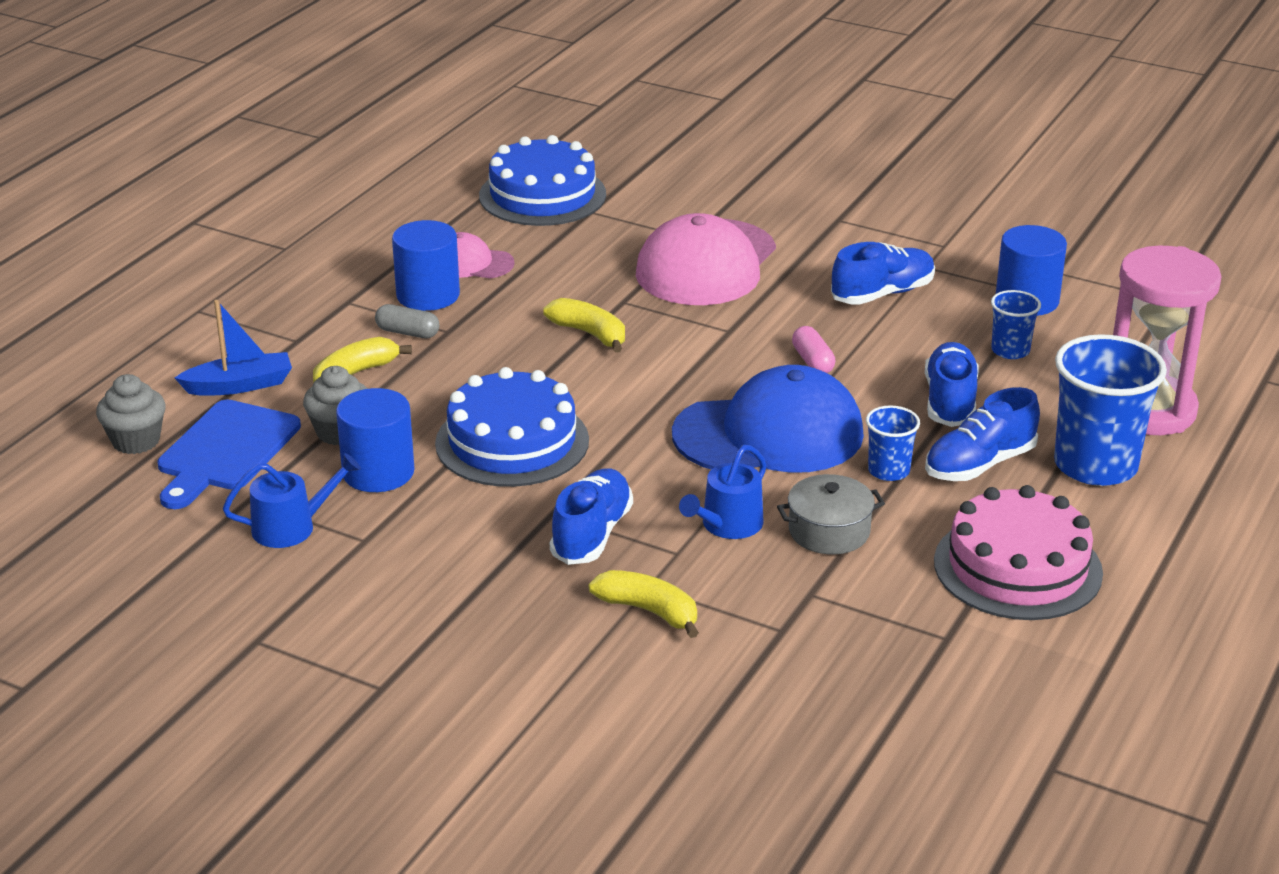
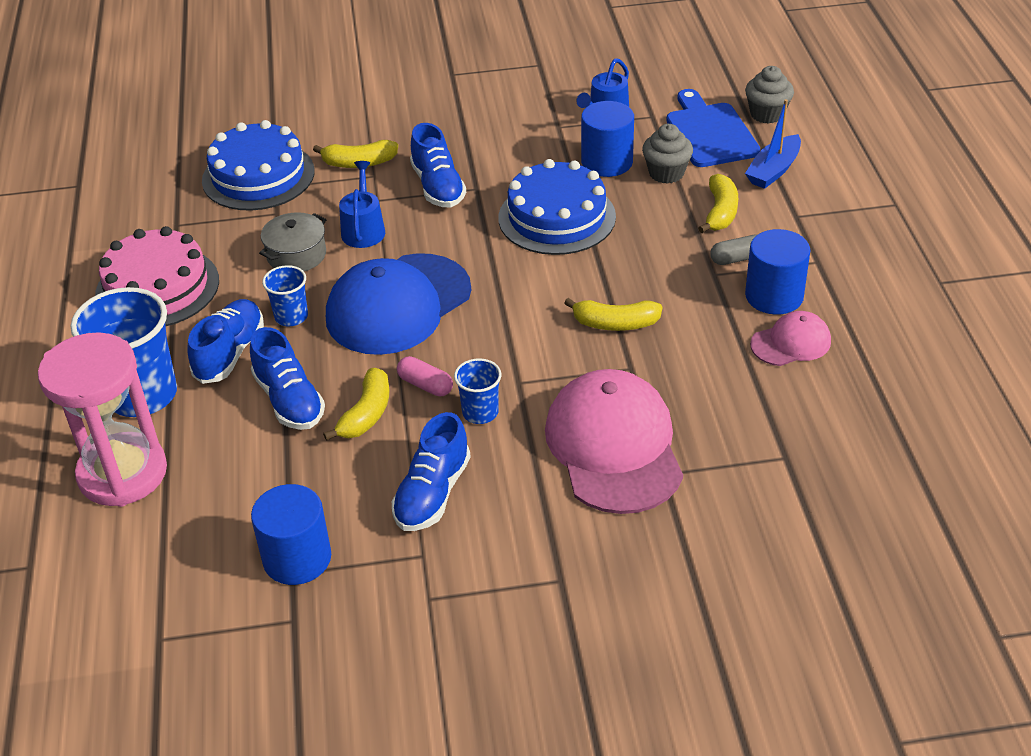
camera: 145 degrees right, 10 degrees up
blue cake [479,135,606,226] -> blue cake moved to [202,120,315,211]
blue cup [991,290,1041,359] -> blue cup moved to [454,358,501,424]
none -> yellow banana [323,368,390,441]

